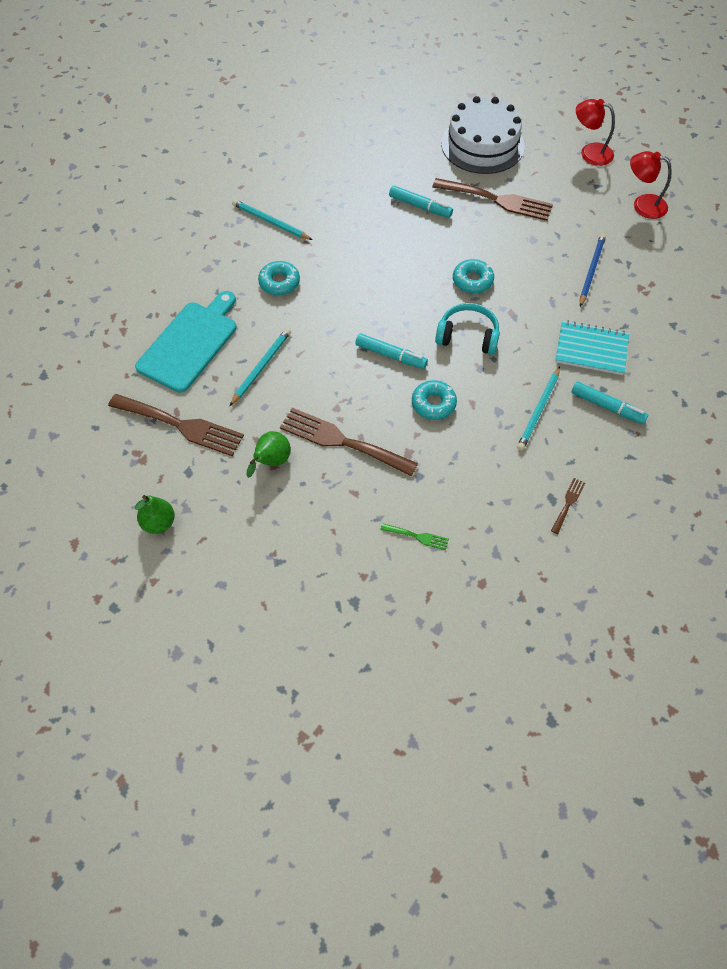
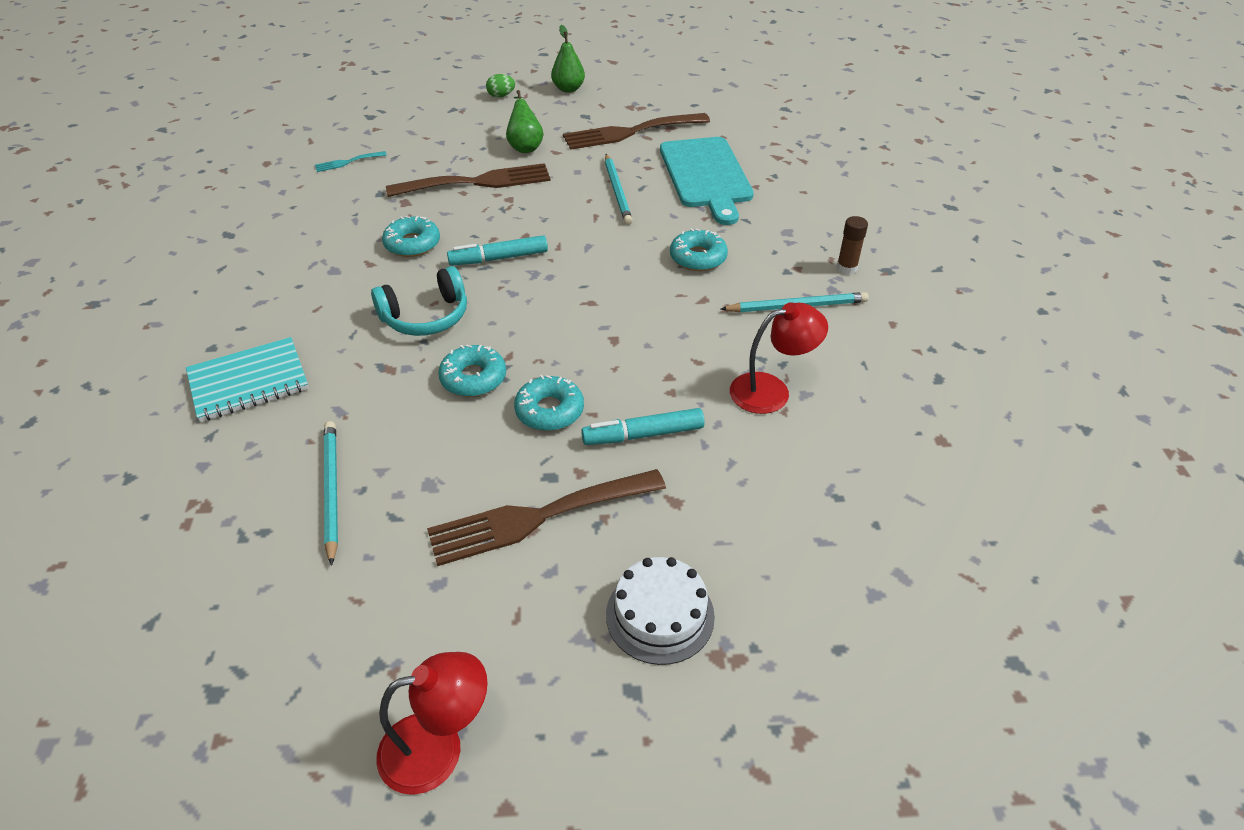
camera: 140 degrees right, 15 degrees down
green fork [380,523,449,550] -> turquoise fork [315,151,387,172]
white cake [441,96,525,174] -> white cake [606,557,715,665], size x0.57
turquoise pencil [517,367,560,451] -> turquoise pencil moved to [324,421,338,566]
brown fork [551,478,585,534] -> none
turquoise marker [572,381,648,424] -> none
blue pencil [580,234,606,307] -> none
red lamp [630,151,672,219] -> red lamp moved to [730,302,828,414]
none -> green egg [486,74,515,98]
none -> turquoise donut [514,375,584,431]
none -> brown glue stick [836,216,868,274]

